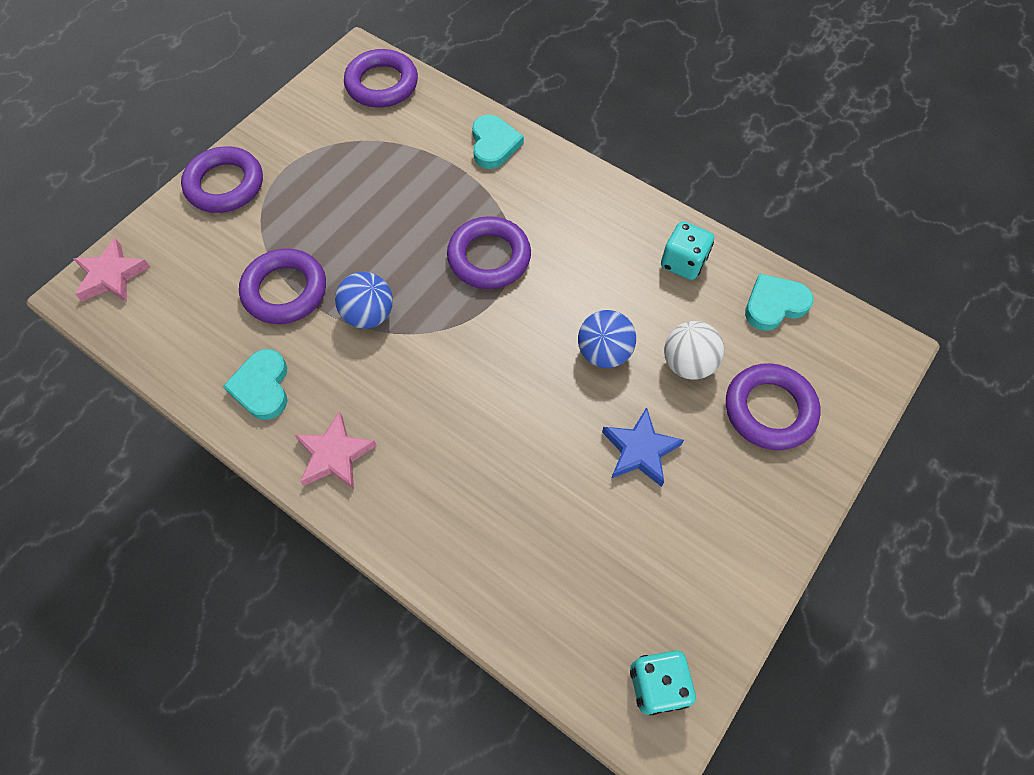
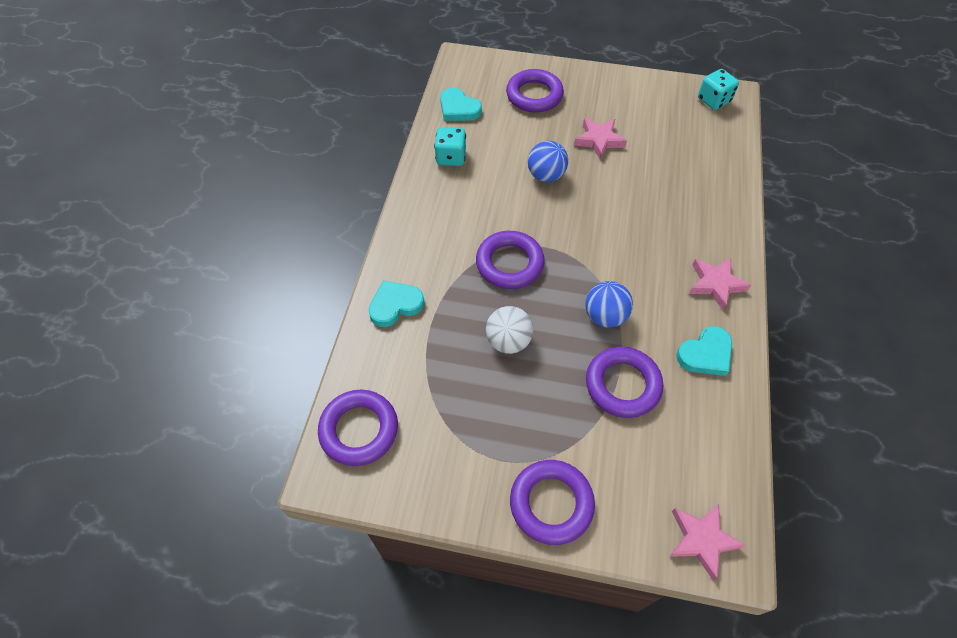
camera: 115 degrees left, 5 degrees down
blue star [602,407,684,487] -> pink star [574,118,627,160]
white ball [664,321,724,380] -> white ball moved to [486,306,533,354]

